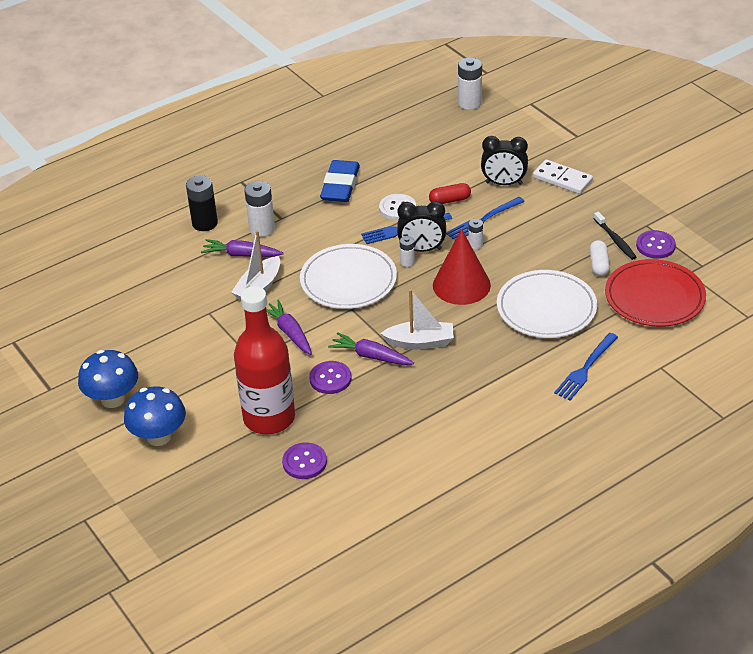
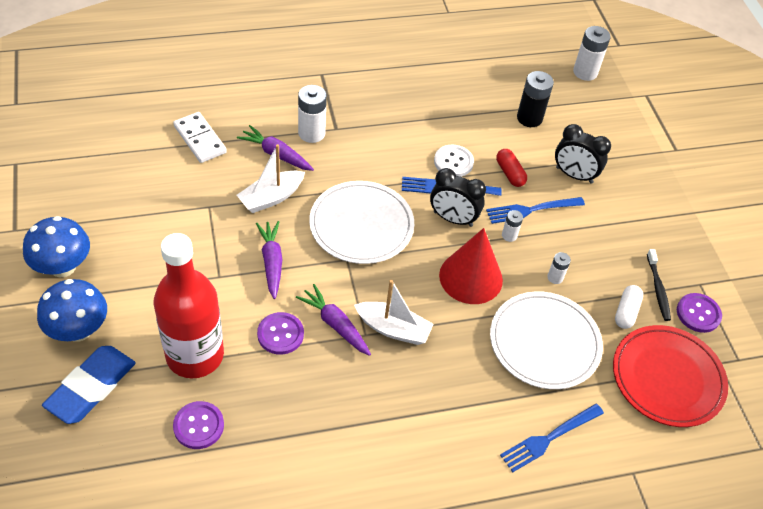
camera: 15 degrees right, 10 degrees up
black battery [186,175,218,231] -> black battery moved to [517,71,554,127]
blue eraser [320,160,360,202] -> blue eraser moved to [42,346,136,424]
white battery [400,236,415,267] -> white battery moved to [547,252,571,284]
red capsule [429,183,471,204] -> red capsule turned 60 degrees clockwise [496,149,527,187]
white domino [533,159,593,194] -> white domino moved to [173,112,227,163]

